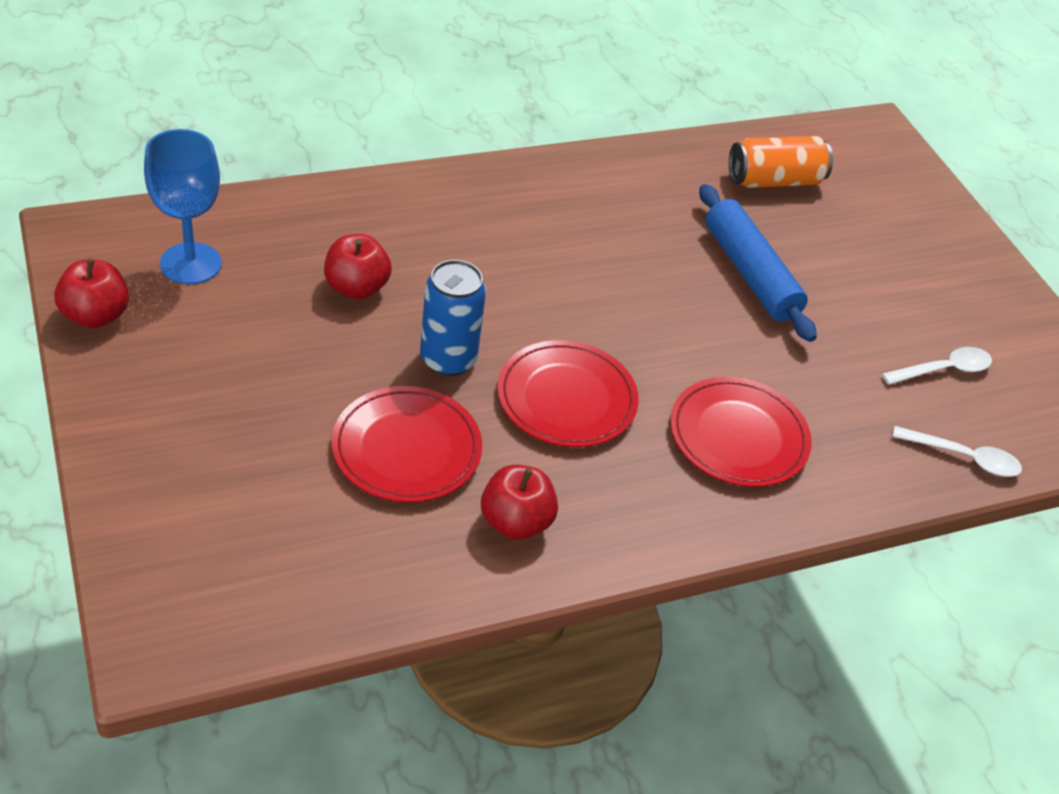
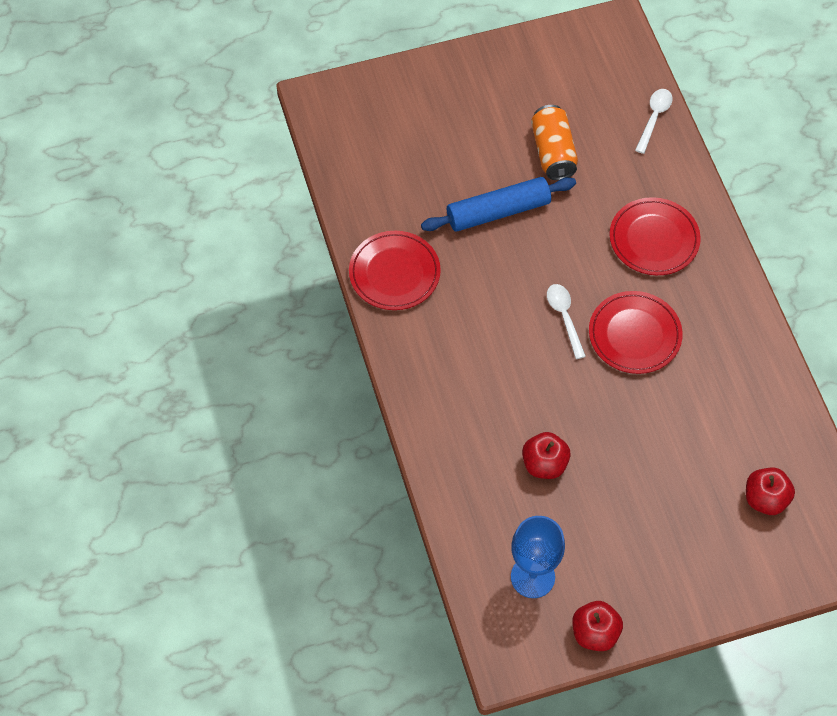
camera: 80 degrees left, 15 degrees up
red plate [332,386,482,503] -> red plate moved to [349,231,441,310]
blue can [420,260,486,376] -> none
red apple [481,465,558,540] -> red apple moved to [746,467,795,515]
orange can [729,136,833,188] -> orange can moved to [531,105,578,180]
white spoon [882,347,992,385] -> white spoon moved to [547,284,586,359]

